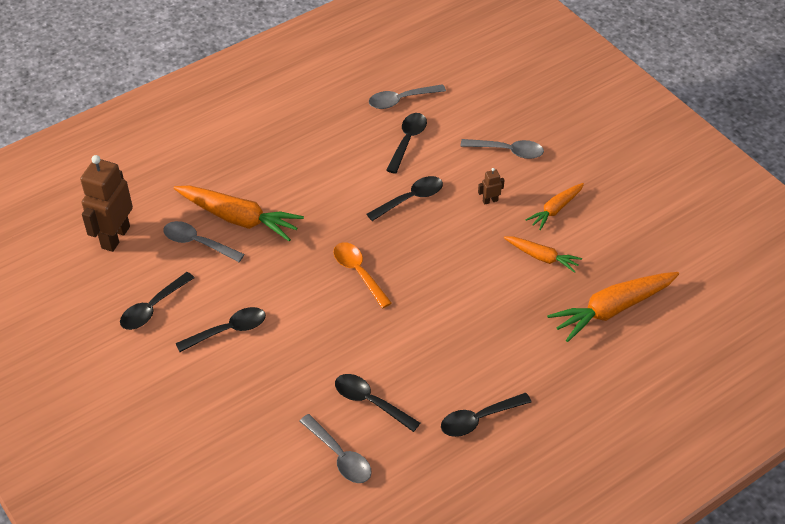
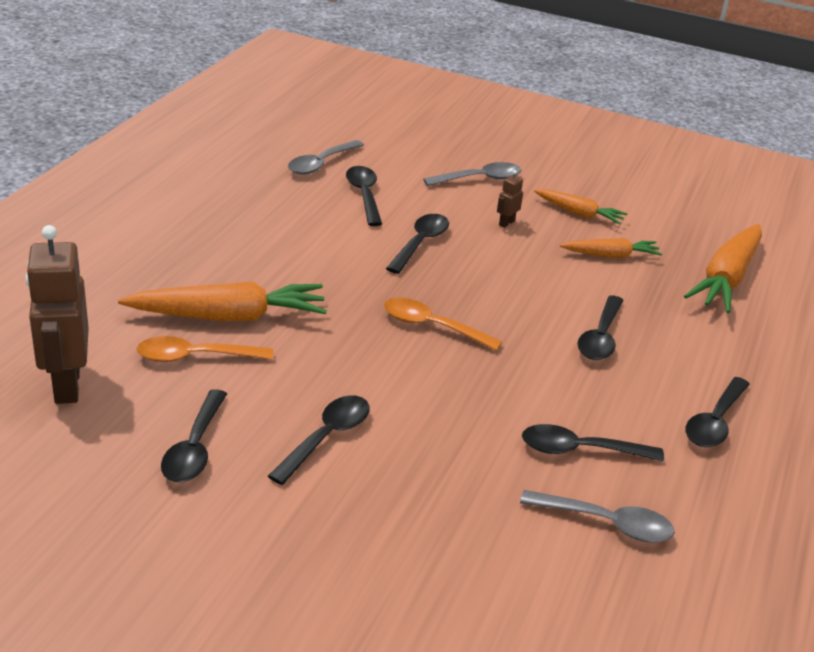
camera: 35 degrees left, 15 degrees down
grey spoon [163,221,245,262] -> orange spoon [137,336,273,362]
orange carrot [526,183,584,230] -> orange carrot turned 75 degrees counterclockwise [534,189,628,225]
none -> black spoon [577,295,624,360]

